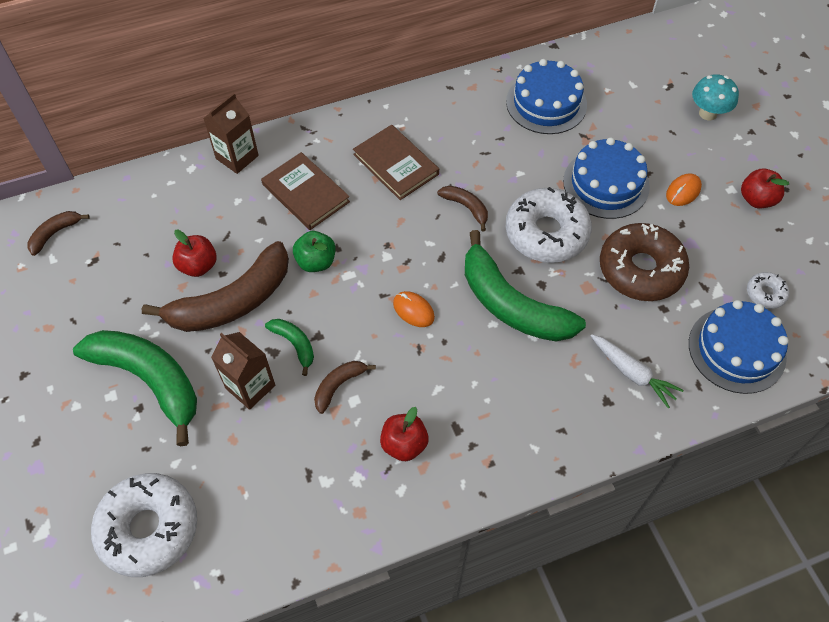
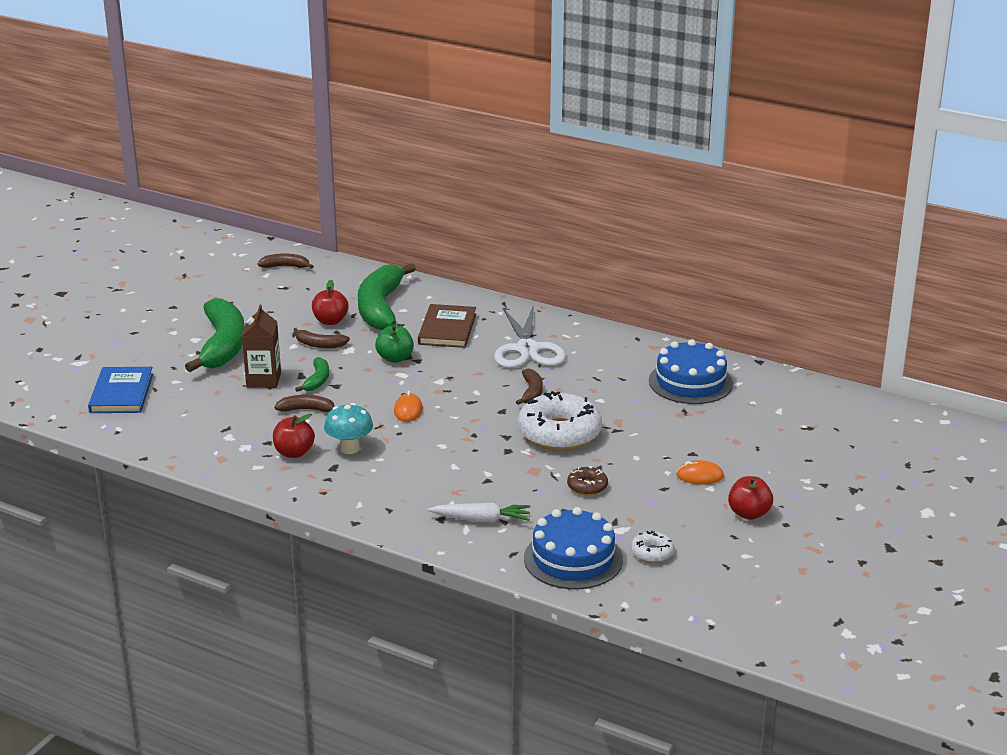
camera: 50 degrees right, 30 degrees down
white donut [91,473,197,577] -> blue book [88,367,153,413]
brown banana [142,241,289,332] -> brown banana [294,328,350,348], size x0.46
brown carton [203,93,259,174] -> none
brown book [353,125,439,200] -> white scissors [494,305,566,368]
green banana [465,230,586,341] -> green banana moved to [358,263,416,330]
blue cake [563,137,650,219] -> none
white carrot [591,334,684,408] -> white carrot turned 90 degrees counterclockwise [428,503,530,522]
brown donut [600,223,689,301] -> brown donut [567,466,608,495], size x0.46
turquoise mushroom [692,74,739,121] -> turquoise mushroom moved to [324,403,373,454]

